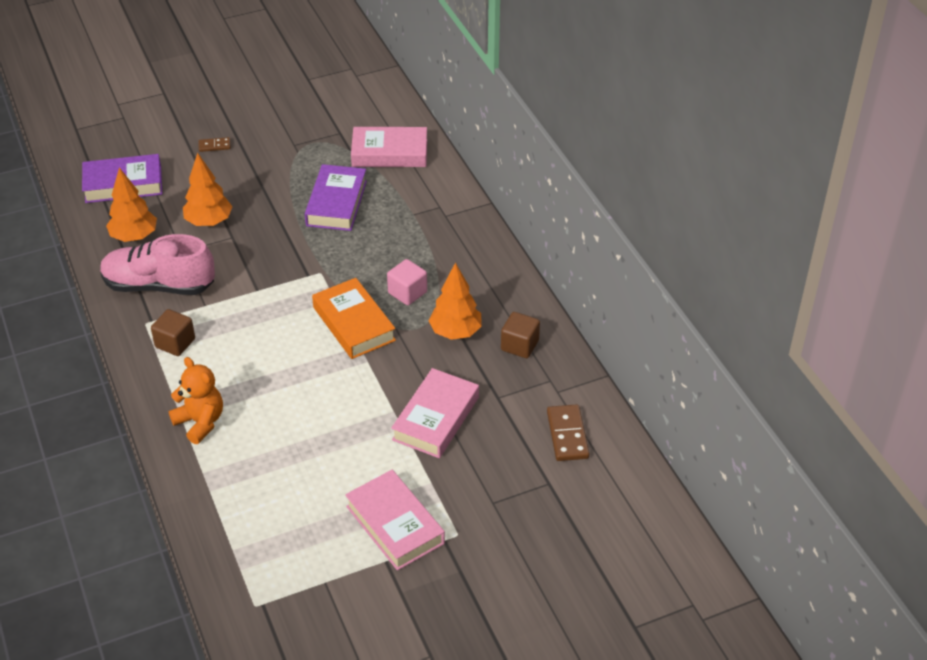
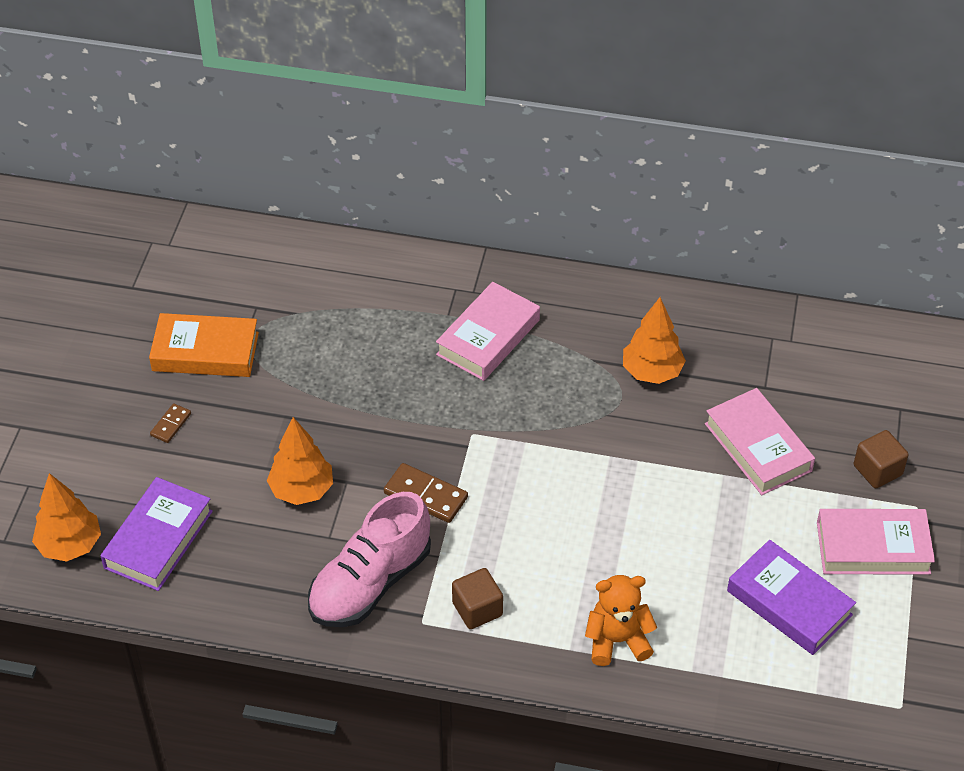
camera: 55 degrees left, 5 degrees up
orange tree [106,168,157,242] -> orange tree moved to [32,473,101,562]
purple book [305,164,367,231] -> purple book moved to [727,540,856,655]
orange book [312,278,396,359] -> orange book moved to [149,313,259,377]
pink book [351,127,427,167] -> pink book moved to [436,282,540,381]
pink cube [387,259,427,305] -> none
brown cube [501,312,540,358] -> brown cube moved to [854,430,909,488]
brown domino [547,404,590,461] -> brown domino moved to [384,463,468,523]

